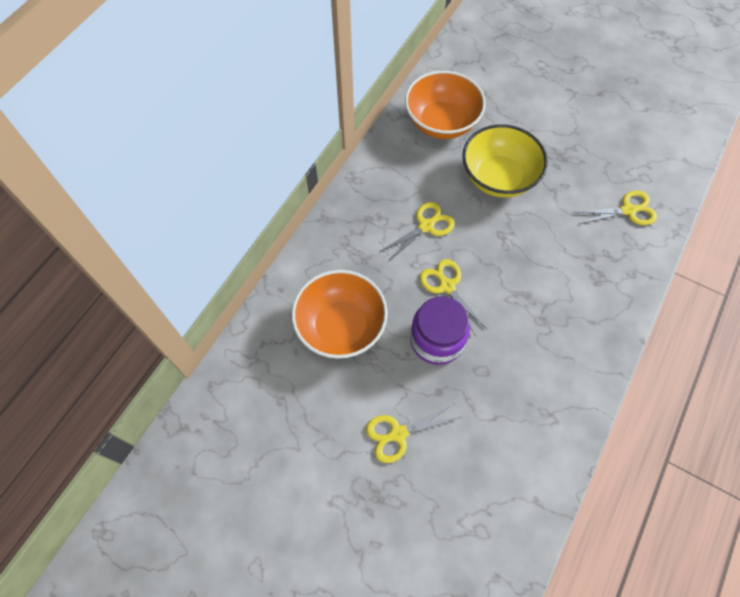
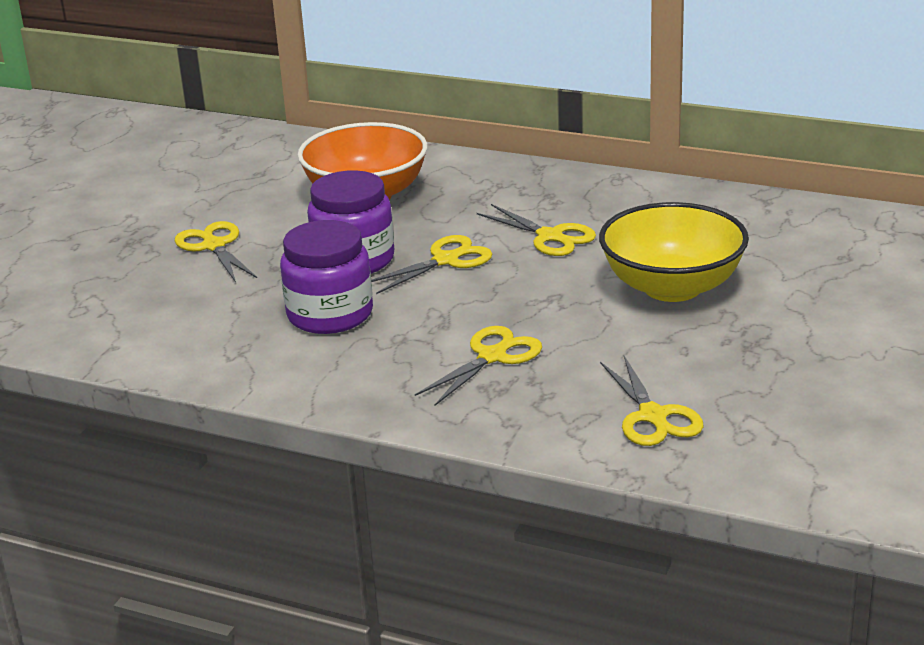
camera: 85 degrees right, 35 degrees down
orange bowl [405,71,486,139] -> none
none -> purple jar [280,220,373,334]
none -> yellow scissors [415,326,542,406]

